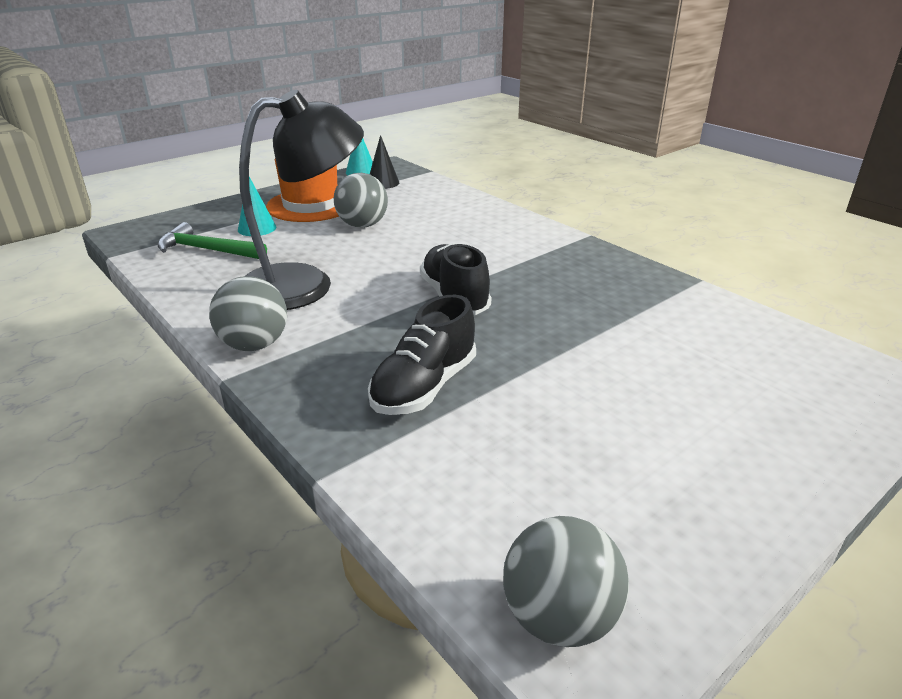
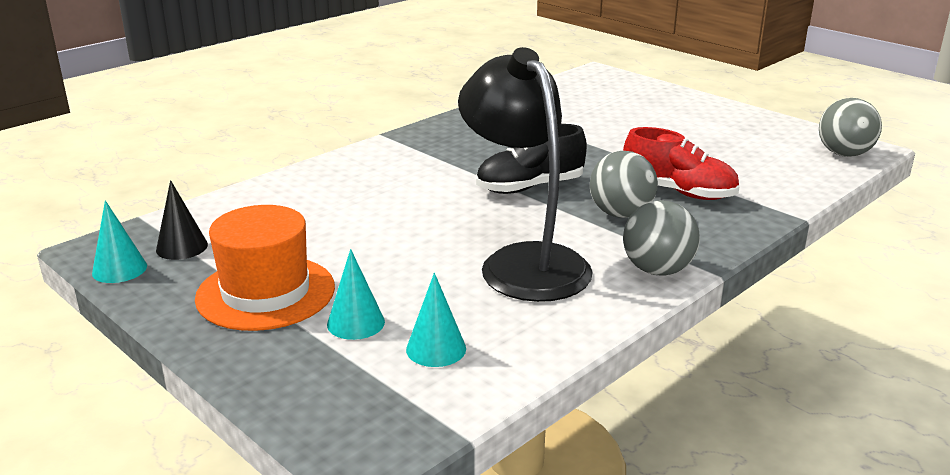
camera: 95 degrees left, 5 degrees down
green hammer [158,222,267,259] -> turquoise cone [406,273,466,367]
grey ball [334,173,388,228] -> grey ball moved to [590,151,658,218]
black shoe [368,295,476,415] -> red shoe [623,127,739,200]

